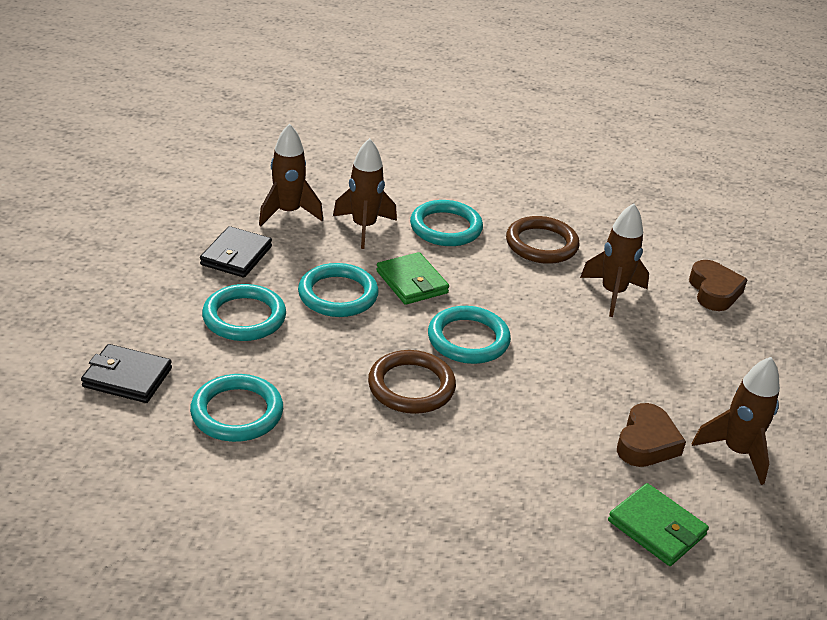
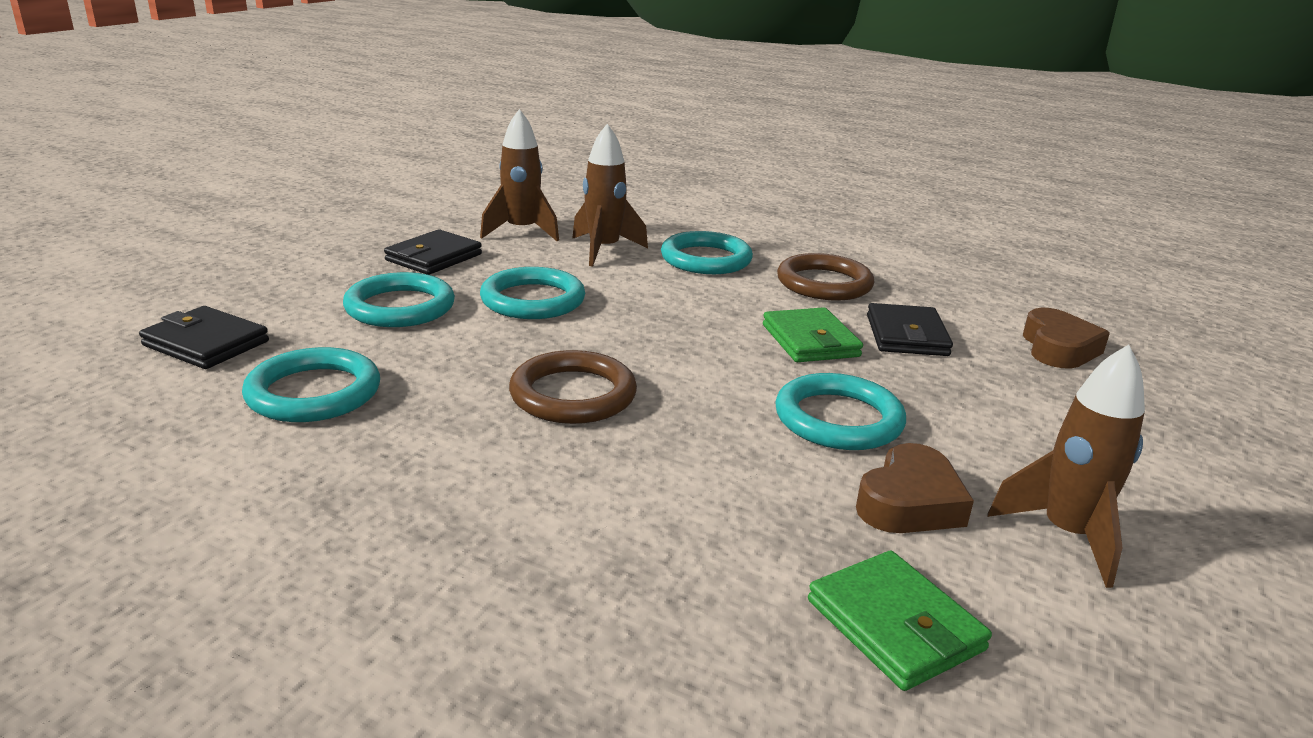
camera: 15 degrees right, 10 degrees down
green wallet [376,252,449,305] -> green wallet moved to [763,307,863,362]
turquoise ring [428,306,511,364] -> turquoise ring moved to [775,373,906,450]
brown rocket [580,203,649,317] -> black wallet [867,303,953,356]

